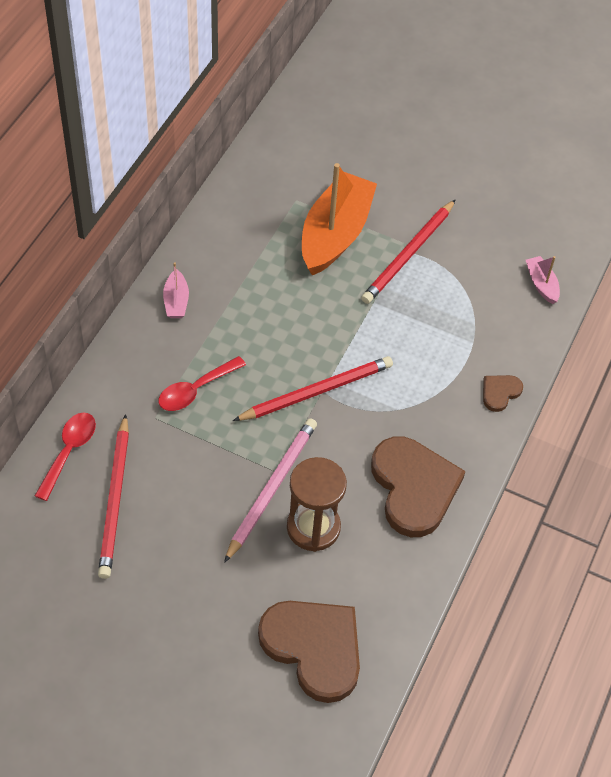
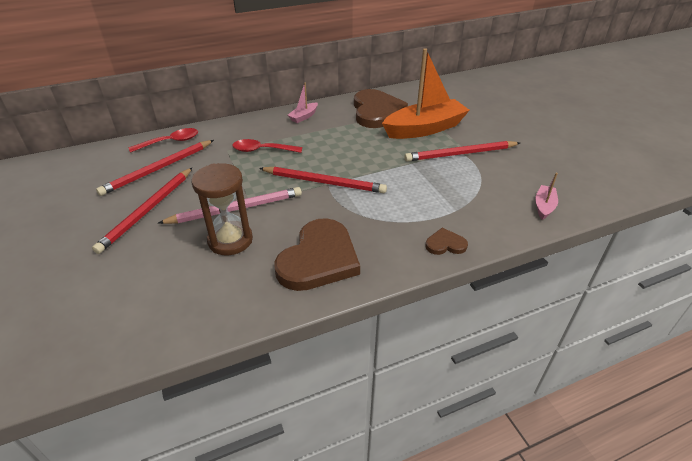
camera: 45 degrees right, 15 degrees down
brown heart [258,601,360,703] -> brown heart moved to [354,89,408,128]
none -> red pencil [92,167,193,254]

